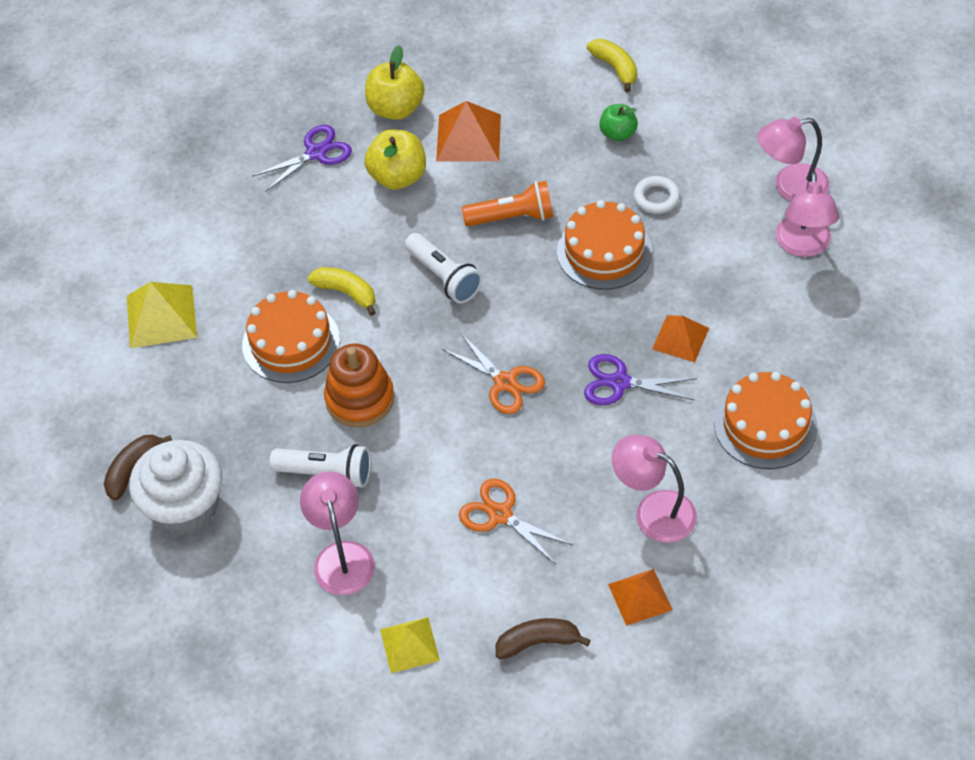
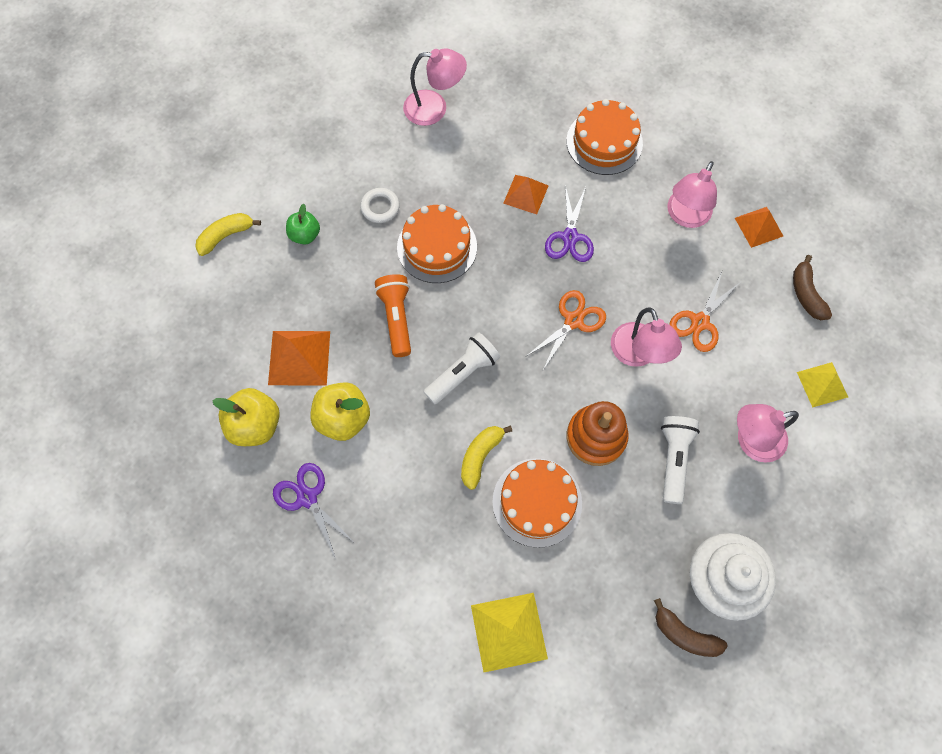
camera: 95 degrees left, 15 degrees up
pink lamp [757,117,829,202] -> pink lamp moved to [611,308,682,367]

